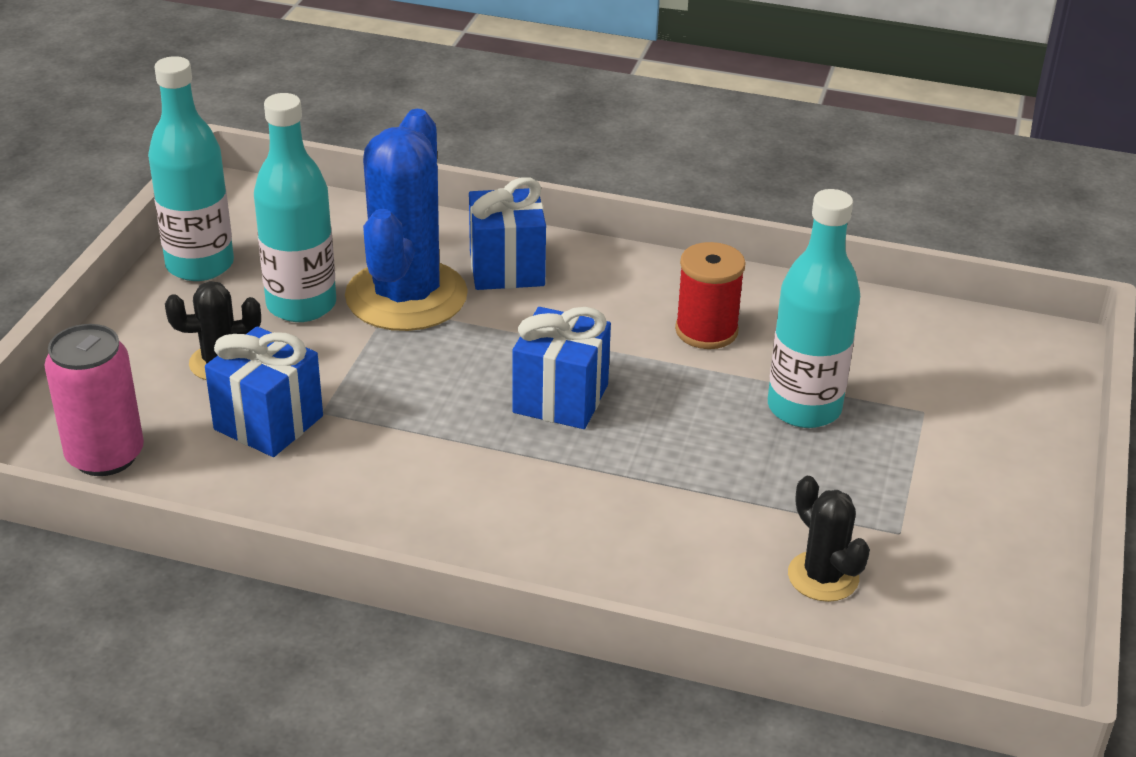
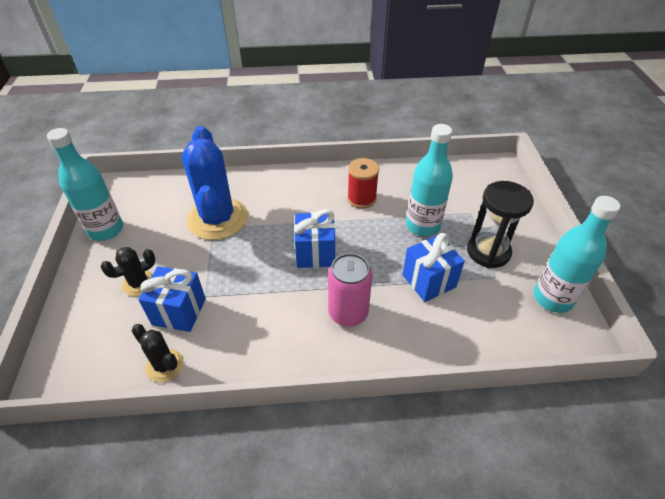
camera: 20 degrees left, 10 degrees up
pink can [44,324,144,476] -> pink can moved to [328,253,372,327]
turquoise bottle [254,93,336,322] -> turquoise bottle moved to [534,196,620,313]
blue gift [469,178,546,290] -> blue gift moved to [402,233,465,302]
black cactus [788,476,870,602] -> black cactus moved to [131,324,184,382]
none -> black hourglass [467,181,534,268]

